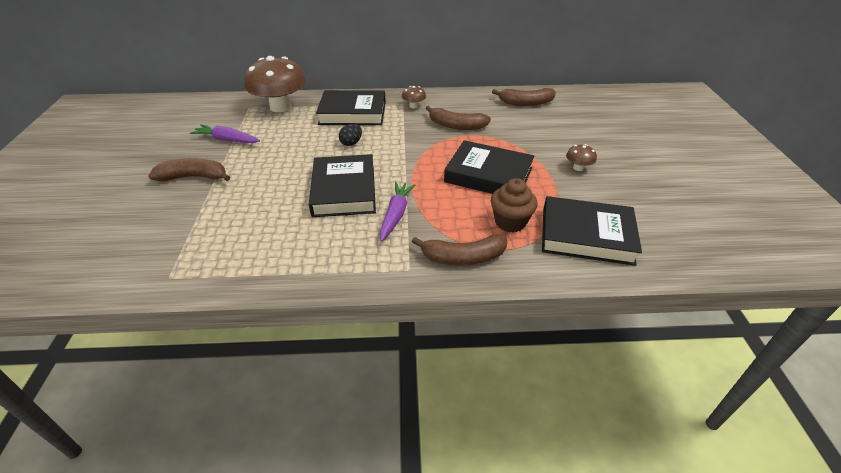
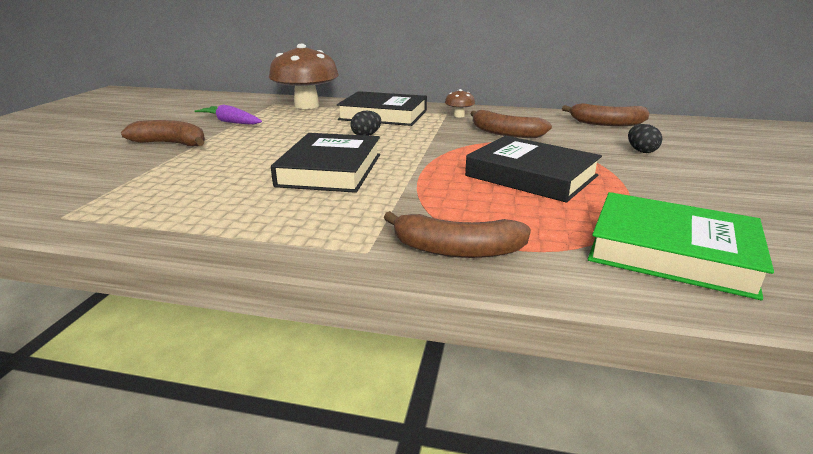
camera: 15 degrees right, 15 degrees down
purple carrot [380,182,415,241] -> none
brown cupcake [491,178,538,232] -> none
black book [542,196,642,266] -> green book [588,192,774,300]
brown mushroom [566,144,597,171] -> none
none -> black egg [628,124,662,153]

